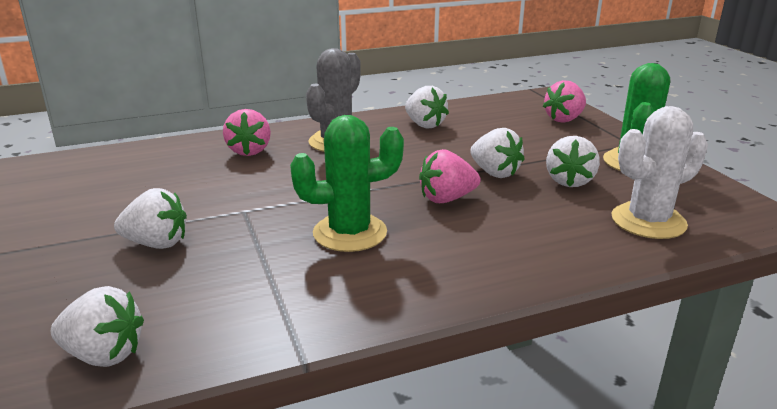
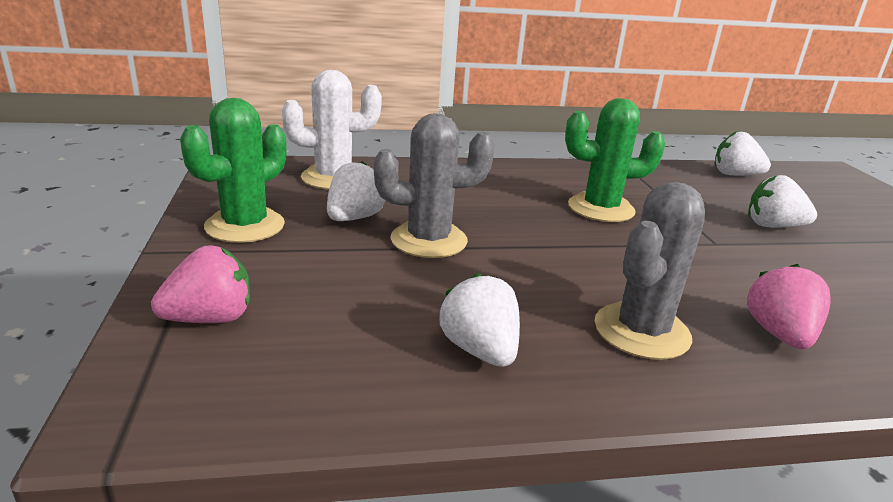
camera: 170 degrees left, 0 degrees up
pink strawberry [419,149,481,203] -> none
white strawberry [470,128,525,178] -> grey cactus [374,113,495,258]

